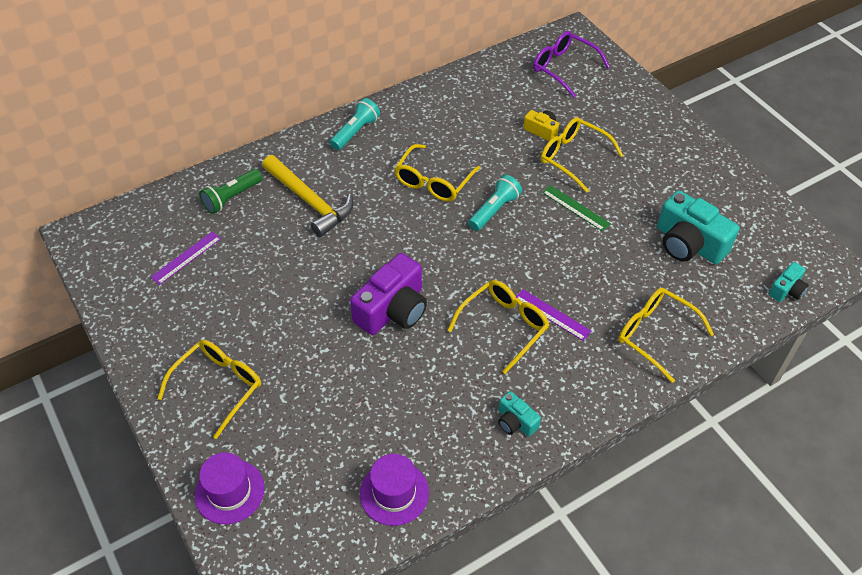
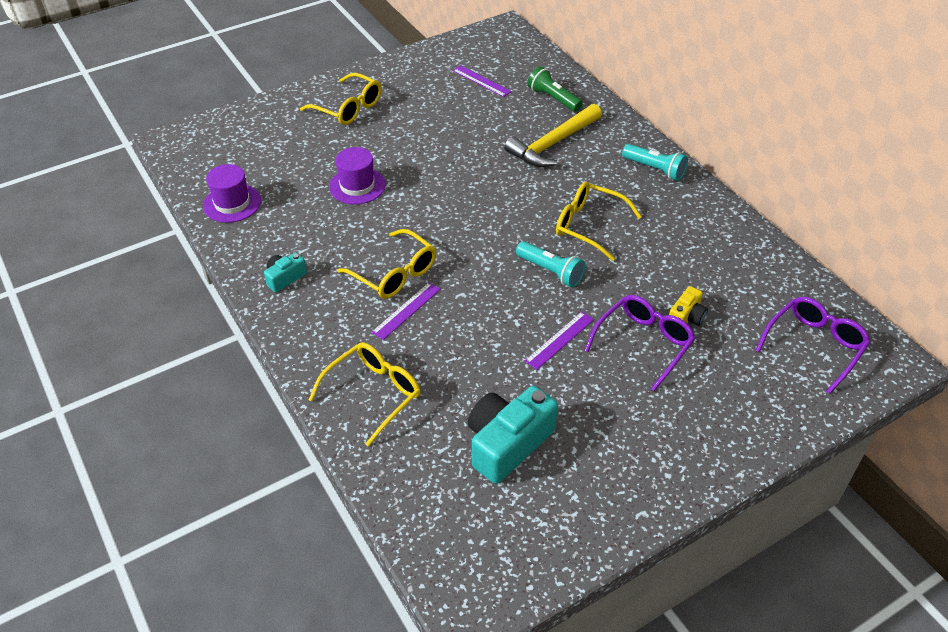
camera: 90 degrees right, 5 degrees down
purple hat [195,452,265,524] -> purple hat moved to [329,147,386,204]
purple camera [350,253,427,335] -> none
yellow glasses [541,117,623,193] -> purple glasses [584,295,695,391]
green ruler [542,185,611,231] -> purple ruler [525,312,594,370]
turquoise camera [769,262,809,302] -> none

